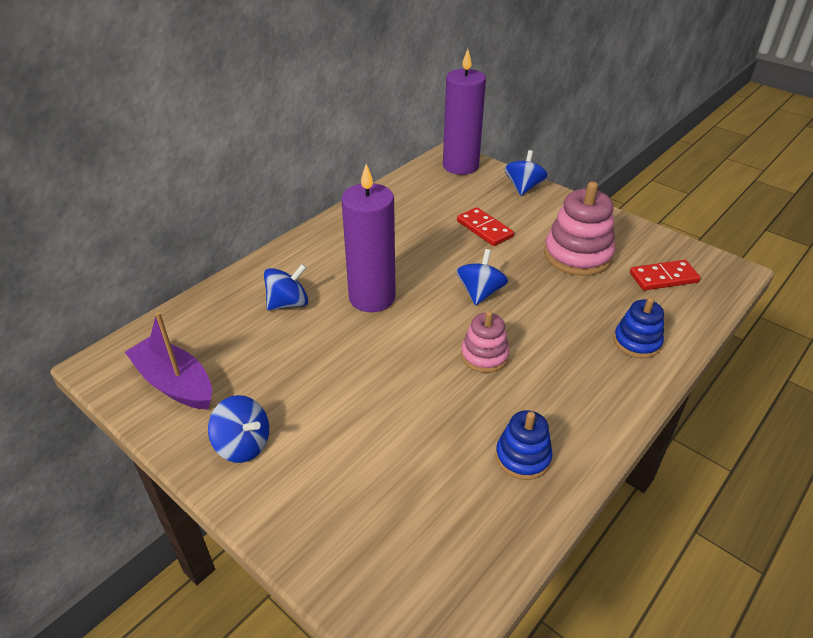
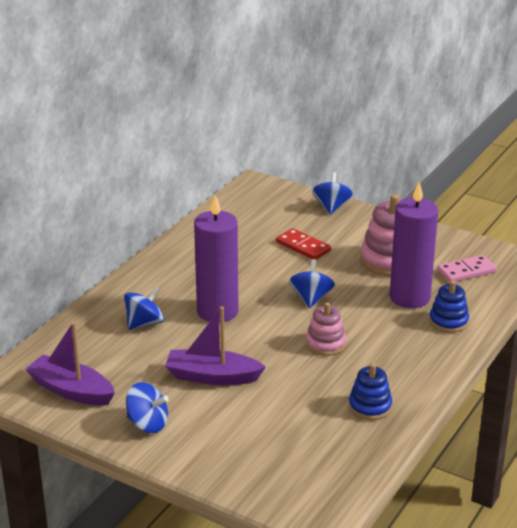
camera: 10 degrees left, 10 degrees down
purple candle [443,49,486,175] -> purple candle moved to [390,182,438,308]
red domino [630,260,701,291] -> pink domino [437,255,497,283]
none -> purple boat [165,306,266,385]

